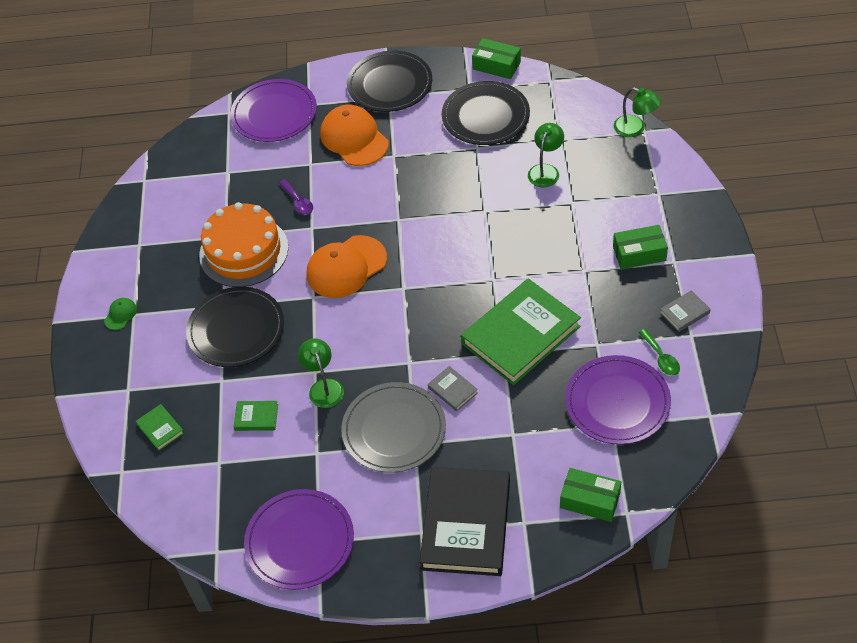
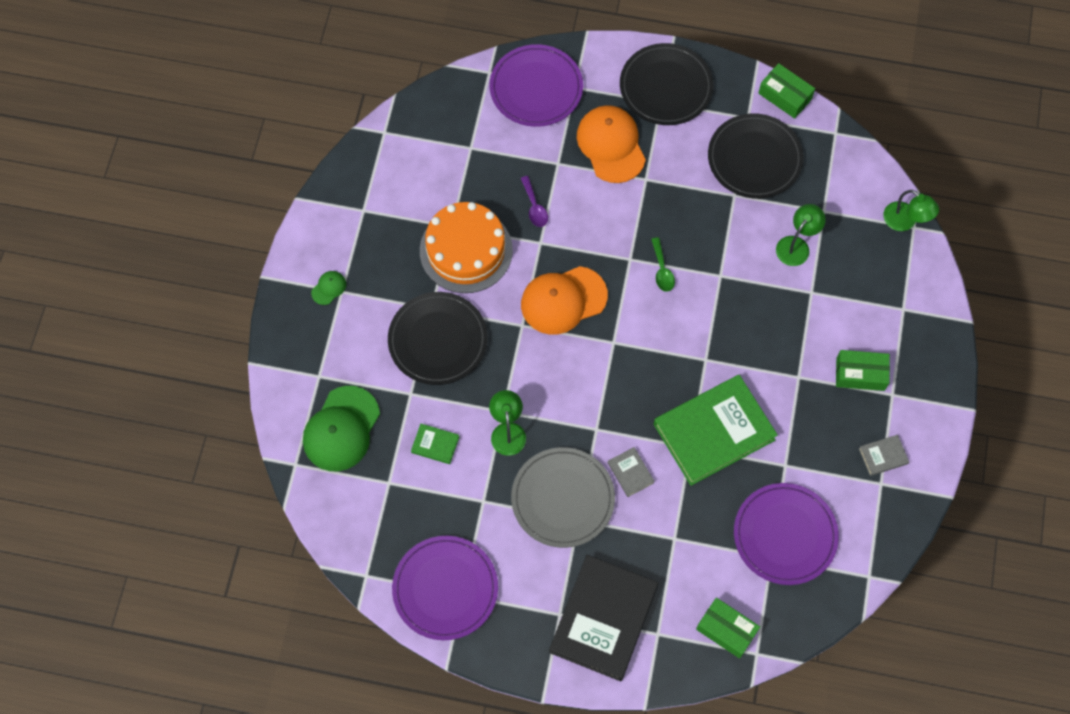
camera: 10 degrees right, 15 degrees up
green book [136,404,184,451] -> green cap [303,386,380,471]
green spoon [639,329,680,375] -> green spoon moved to [651,237,675,292]

